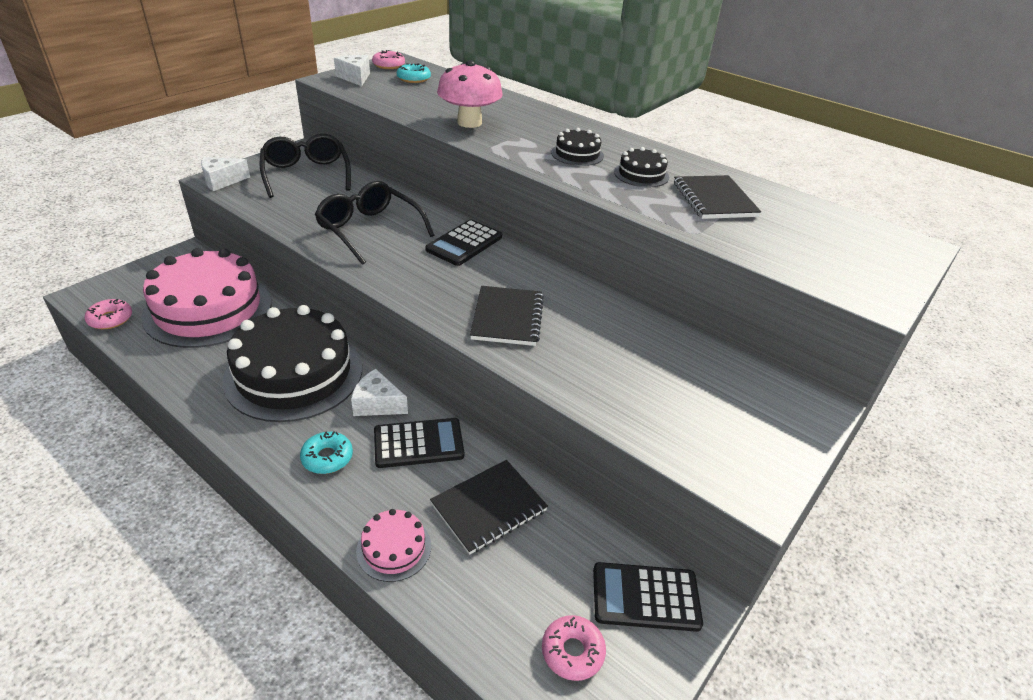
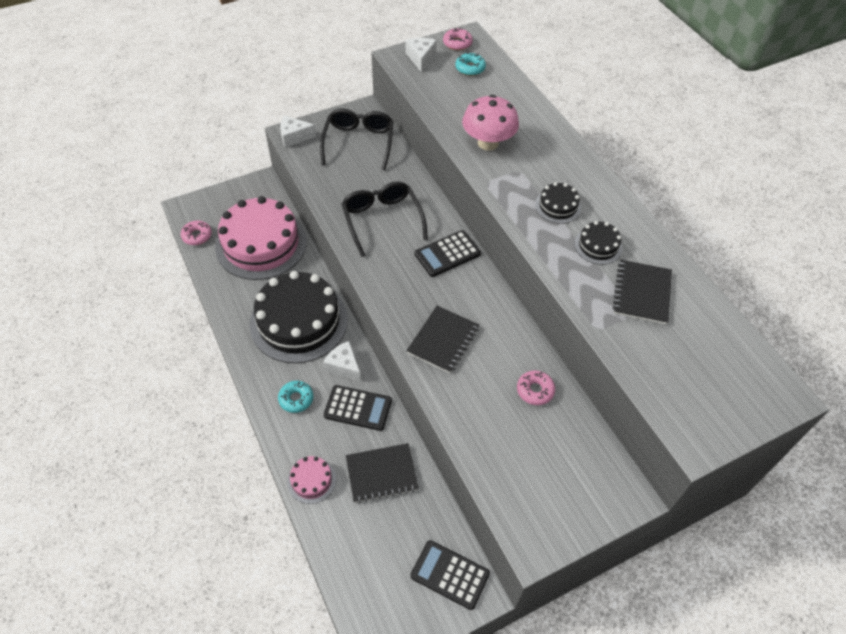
camera: 25 degrees right, 15 degrees up
pink donut [542,615,606,681] -> pink donut moved to [517,370,555,405]

